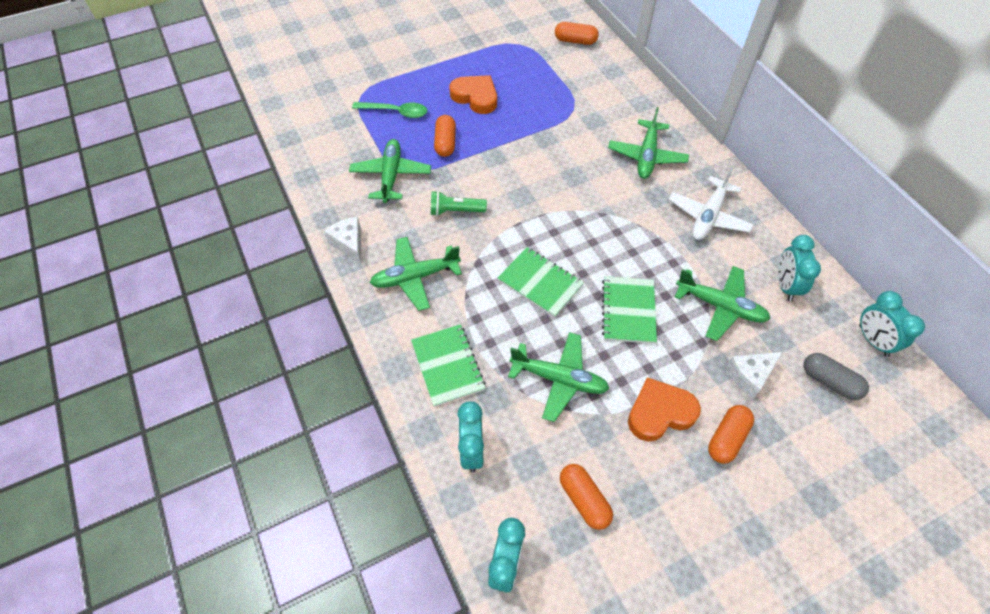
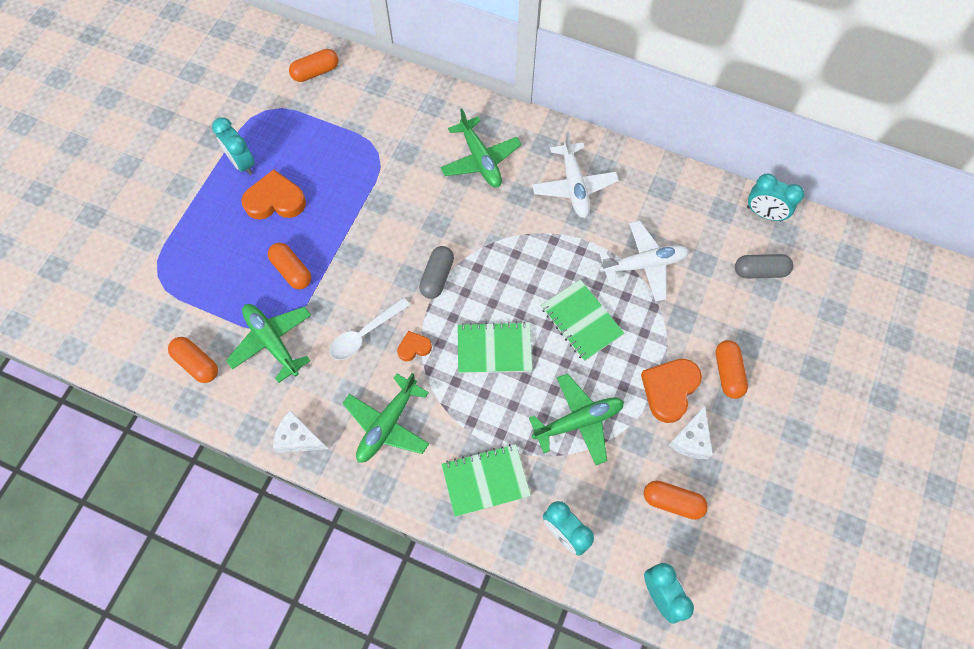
camera: 40 degrees left, 10 degrees up
green spoon [352,102,427,118] -> none
green notebook [411,324,486,407] -> green notebook turned 45 degrees counterclockwise [442,444,531,517]
green flashlight [431,191,487,216] -> white spoon [329,297,410,360]
green plane [675,266,770,341] -> white plane [599,221,689,302]
white cheese [726,352,782,399] -> white cheese moved to [669,405,713,459]
turquoise clock [778,235,821,301] -> turquoise clock moved to [212,117,255,175]
none -> orange capsule [168,337,218,383]
none -> orange heart [397,331,432,361]
none -> grey capsule [419,246,454,299]

